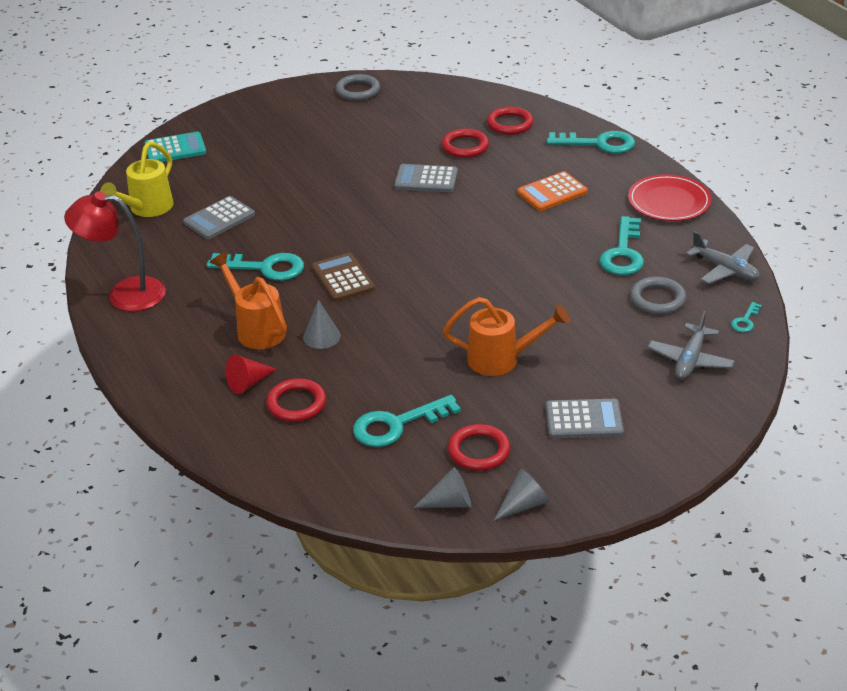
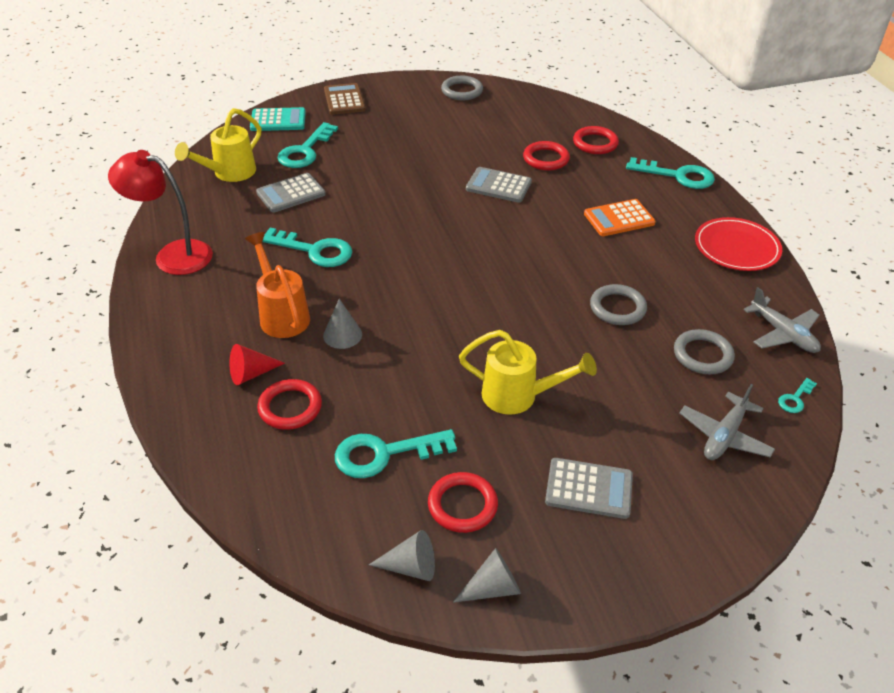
camera: 10 degrees right, 5 degrees up
brown calculator [311,253,375,302] -> brown calculator moved to [324,83,365,115]
orange watering can [443,297,570,376] -> yellow watering can [459,330,597,415]
turquoise key [600,216,644,275] -> turquoise key moved to [278,122,338,168]
none -> grey ring [590,284,647,325]

